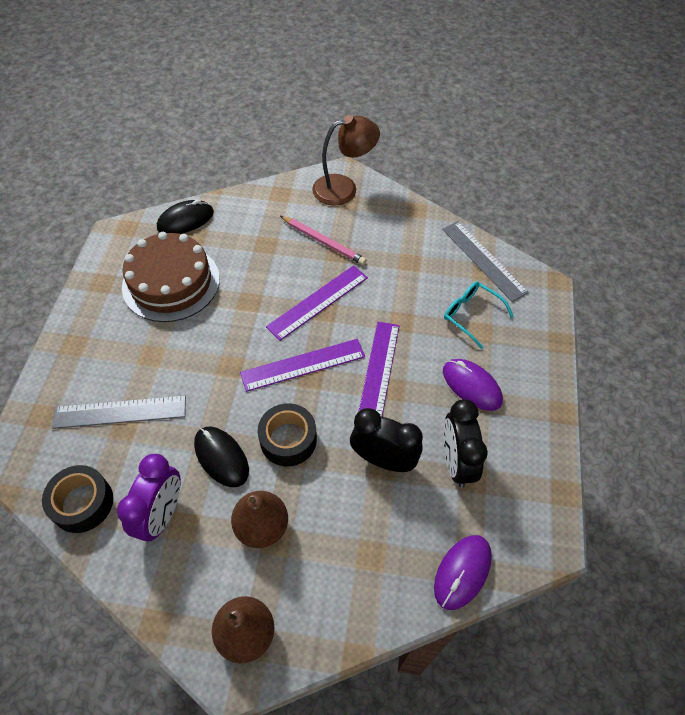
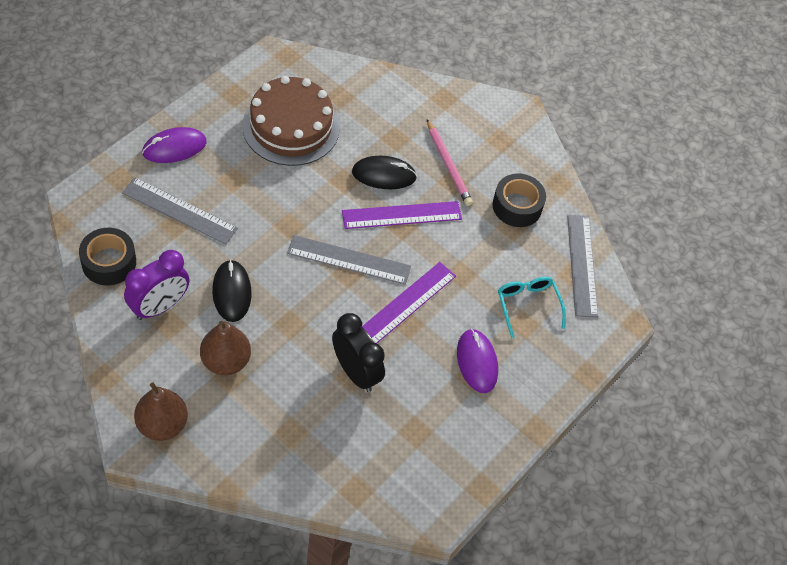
camera: 25 degrees right, 0 degrees up
black mouse [157,200,214,234] -> black mouse moved to [352,156,417,189]
purple ruler [240,339,365,392] -> grey ruler [287,235,411,285]
black tape [258,403,317,466] -> black tape moved to [493,173,546,227]
brown lamp [312,115,380,206] -> none
purple mouse [434,535,492,610] -> purple mouse moved to [142,127,207,163]
black clock [443,399,488,487] -> none

